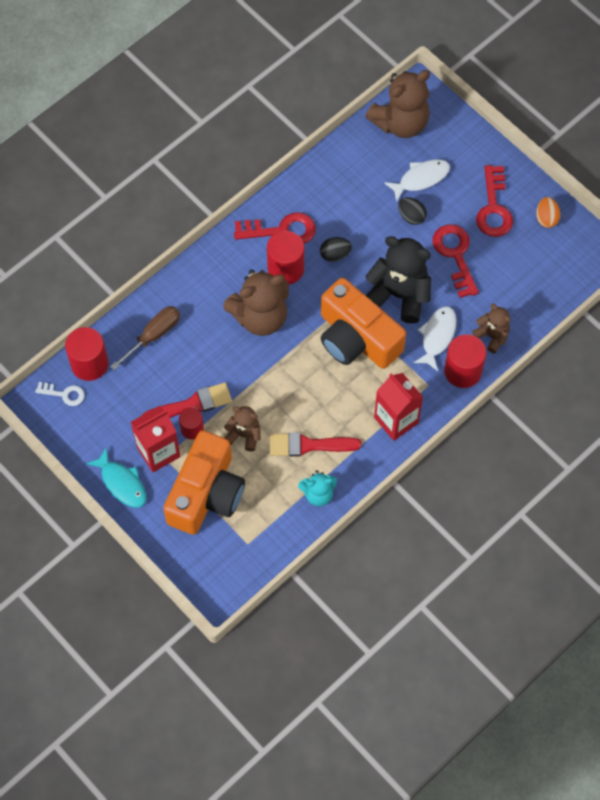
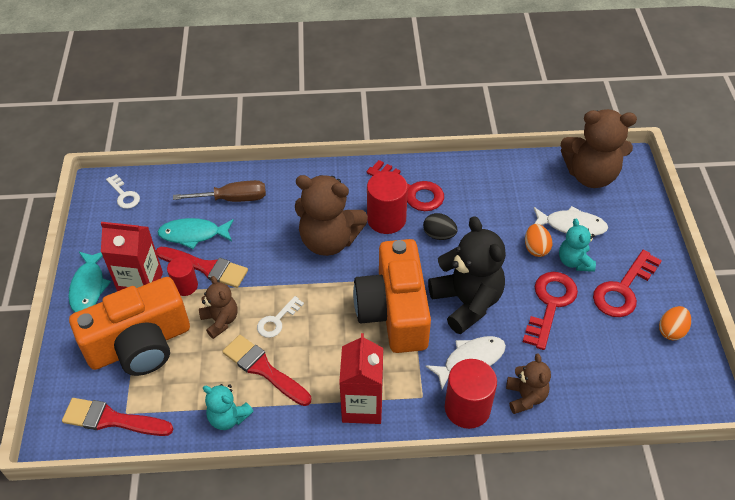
camera: 40 degrees right, 15 degrees down
red cylinder [65,327,109,381] -> none
black egg [398,197,427,225] -> orange egg [525,224,552,257]
none -> red brush [62,398,173,436]
none -> turquoise fish [157,218,234,249]
none -> white key [257,296,304,338]
none -> turquoise teddy bear [559,219,596,272]

